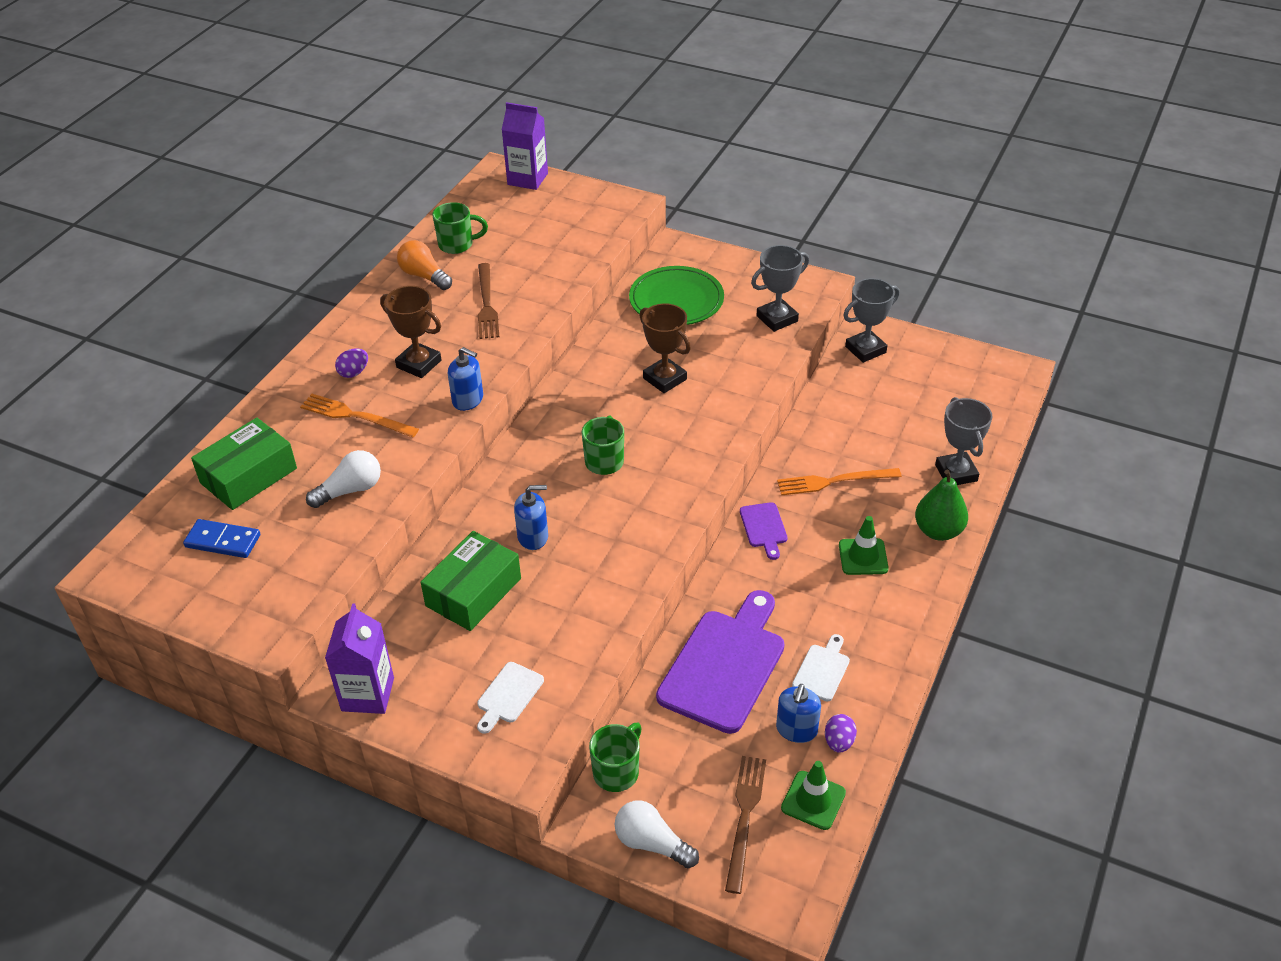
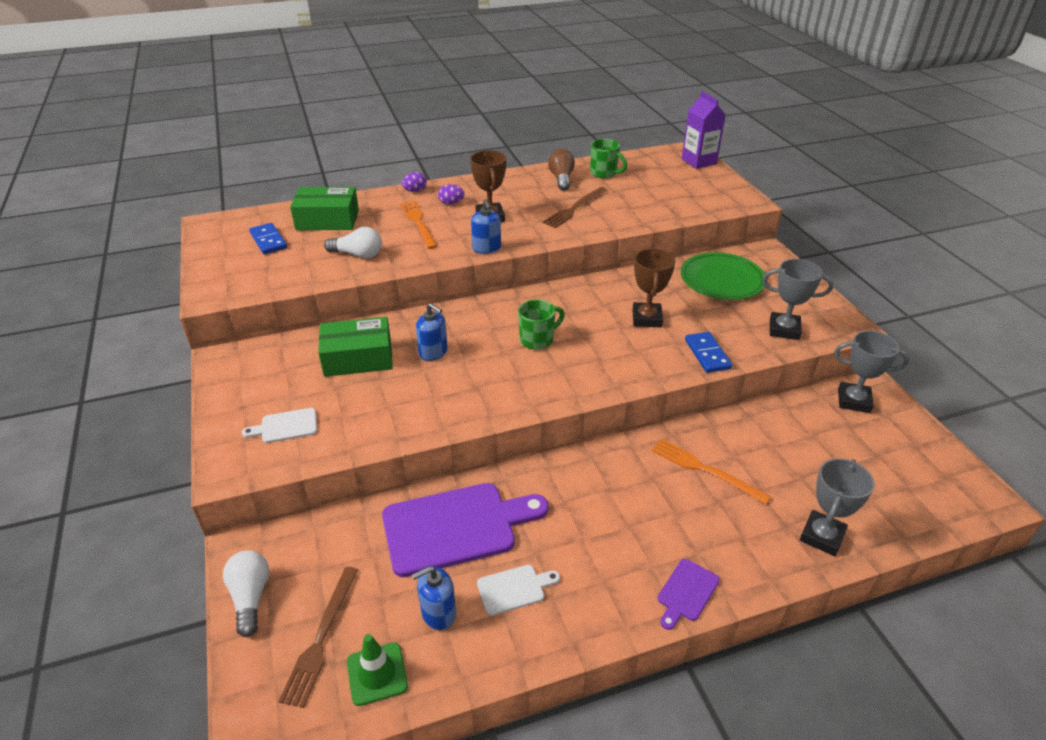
camera: 45 degrees right, 5 degrees down
purple carton [325,603,394,714] -> none
orange light bulb [397,240,452,290] -> brown light bulb [548,149,575,191]
green mug [589,723,642,792] -> none
brown fork [725,756,766,894] -> brown fork turned 135 degrees clockwise [278,567,358,708]
purple cutting board [740,502,788,560] -> purple cutting board moved to [658,559,720,630]
purple egg [825,714,857,753] -> purple egg moved to [402,172,427,192]
green traffic cone [839,516,889,575] -> none
green pear [915,470,968,541] -> none
none -> blue domino [685,332,732,373]

